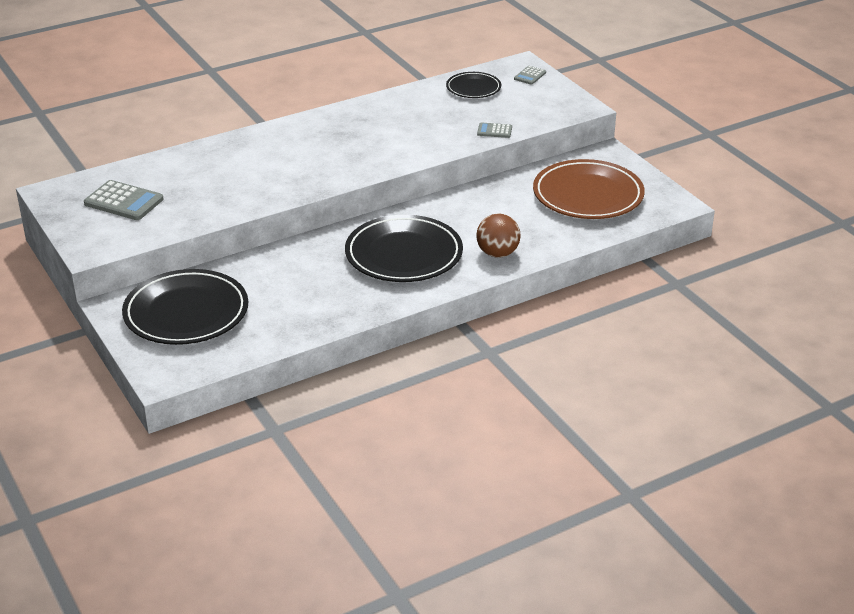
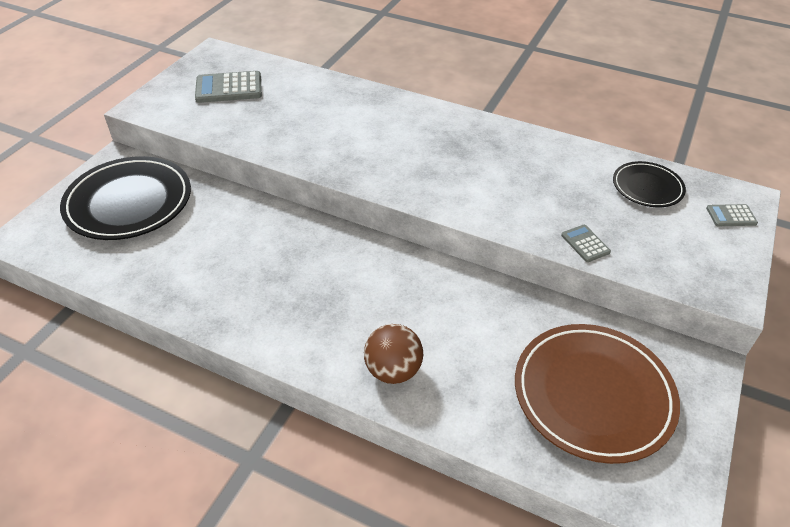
camera: 55 degrees right, 10 degrees up
grey calculator [84,180,164,220] -> grey calculator turned 90 degrees clockwise [195,71,262,103]
black plate [345,215,463,282] -> none

